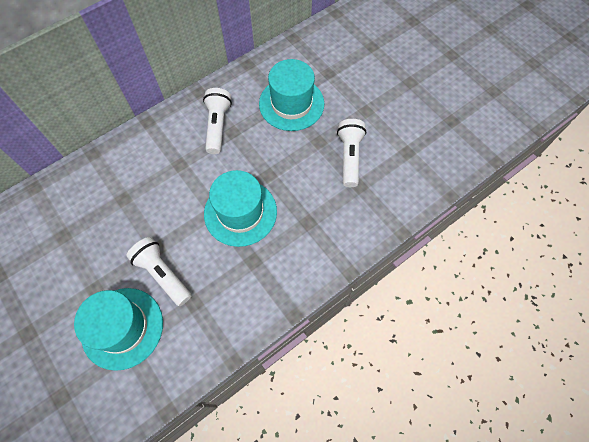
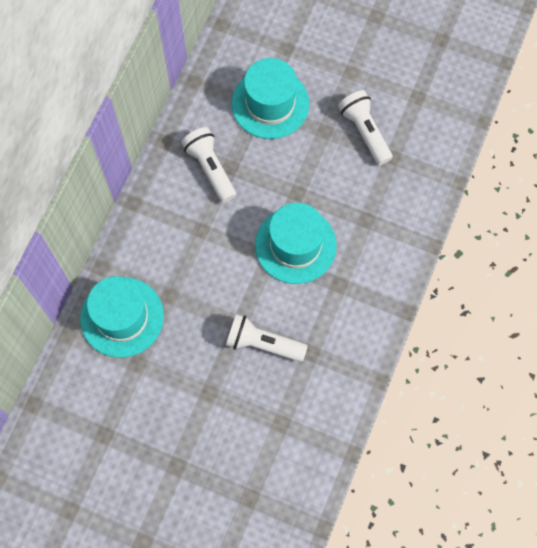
camera: 30 degrees left, 5 degrees up
turquoise hat [74,288,163,371] -> turquoise hat moved to [80,276,164,358]

